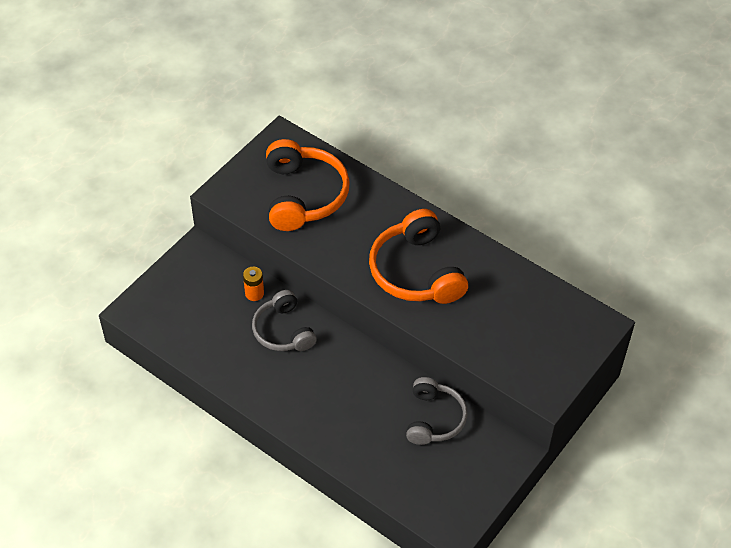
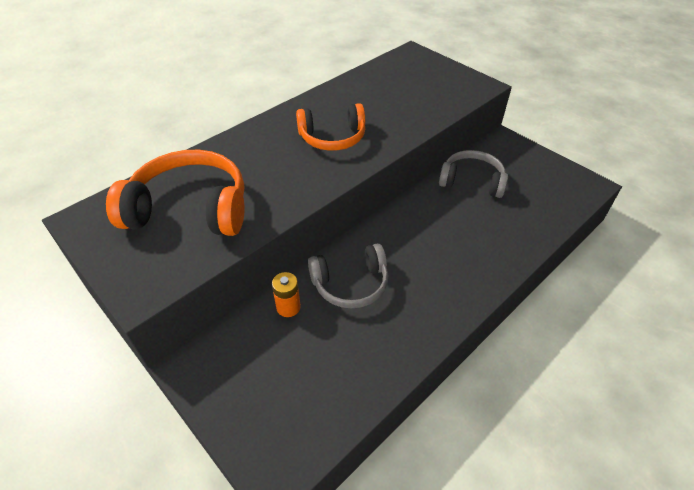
camera: 80 degrees left, 5 degrees down
orange headphones [369,209,468,304] -> orange headphones [296,103,365,151], size x0.66

